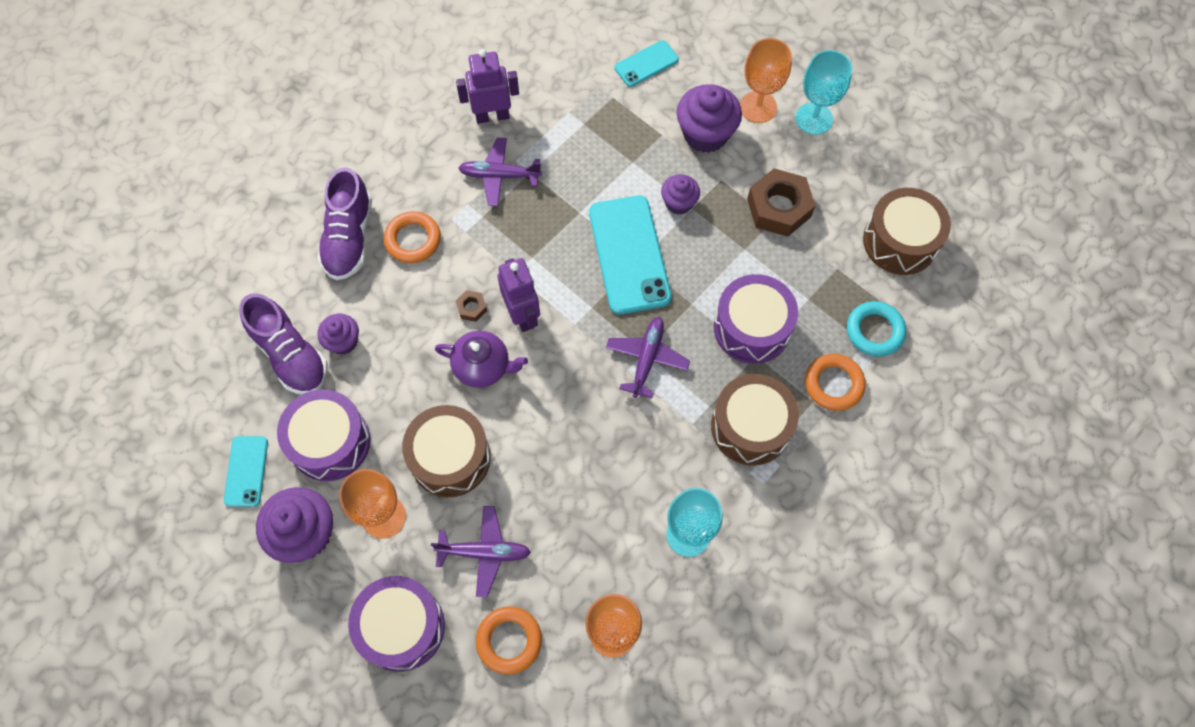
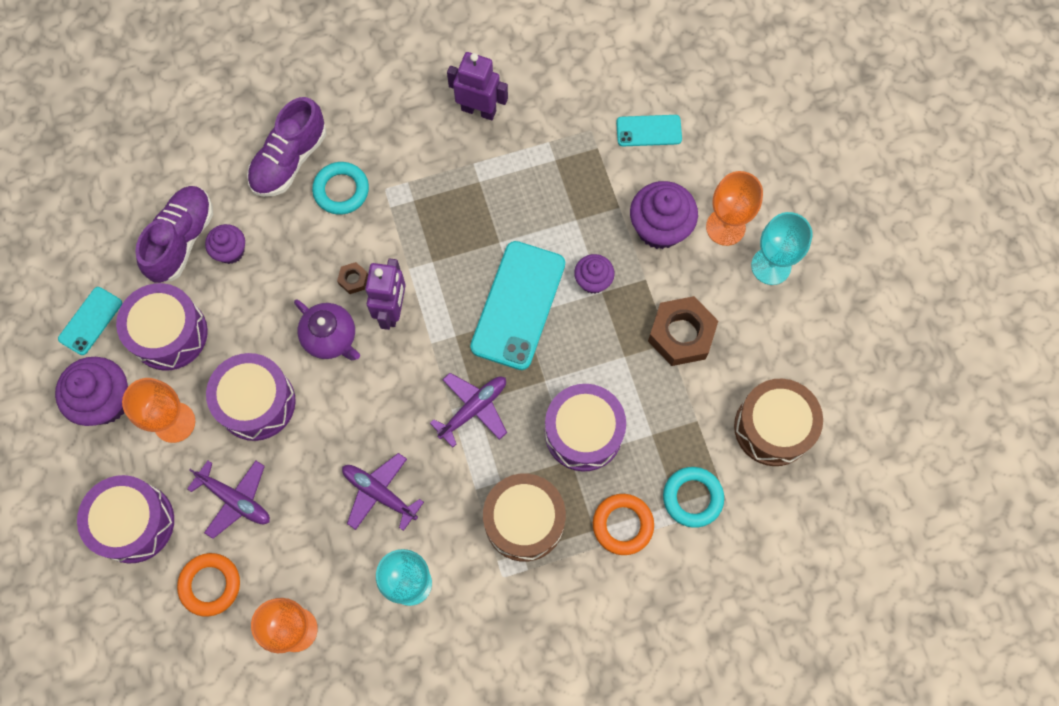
camera: 30 degrees right, 5 degrees up
purple shoe [239,293,328,394] -> purple shoe turned 150 degrees counterclockwise [135,186,213,283]
orange ring [384,211,441,263] -> turquoise ring [312,162,369,215]
brown drum [402,405,491,497] -> purple drum [206,353,296,441]
purple plane [458,137,542,206] -> purple plane moved to [342,453,424,531]

